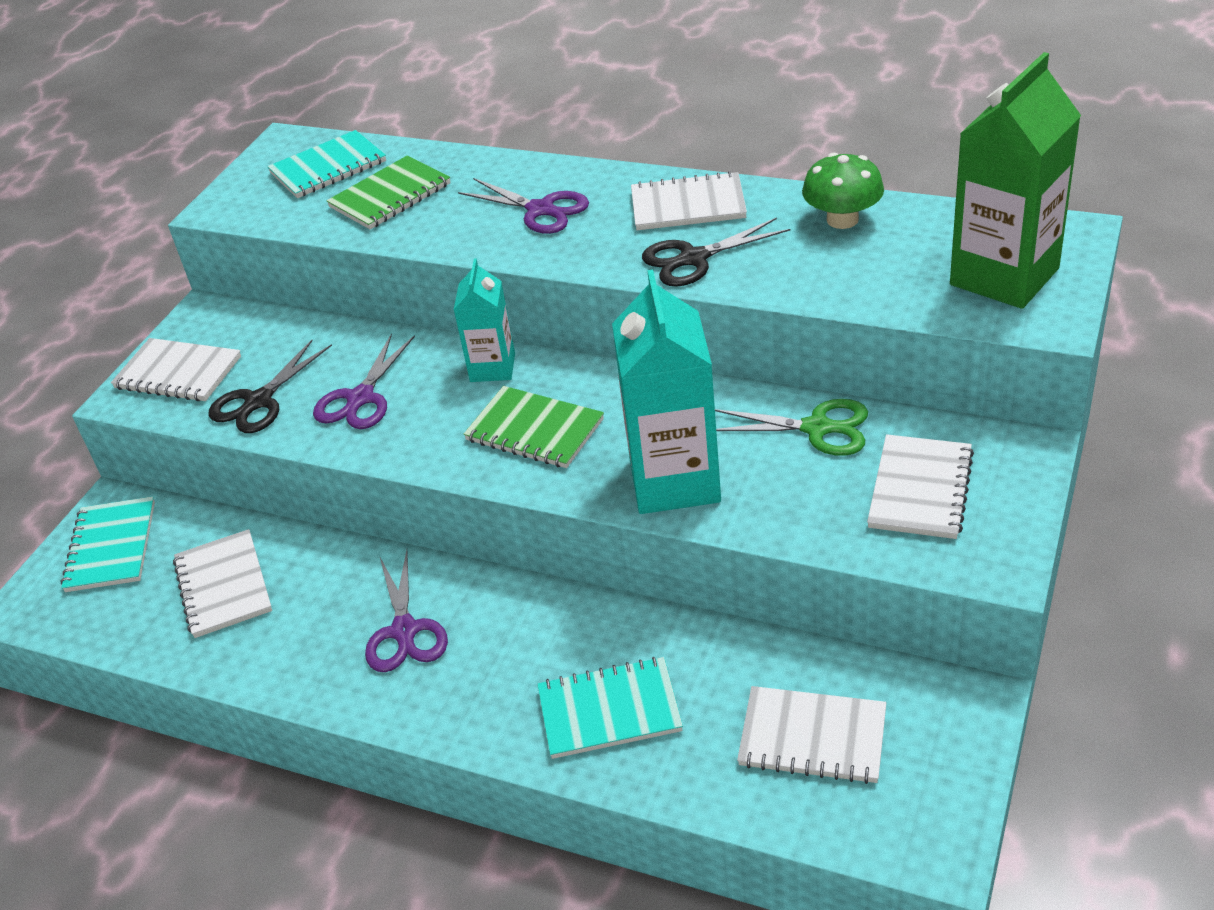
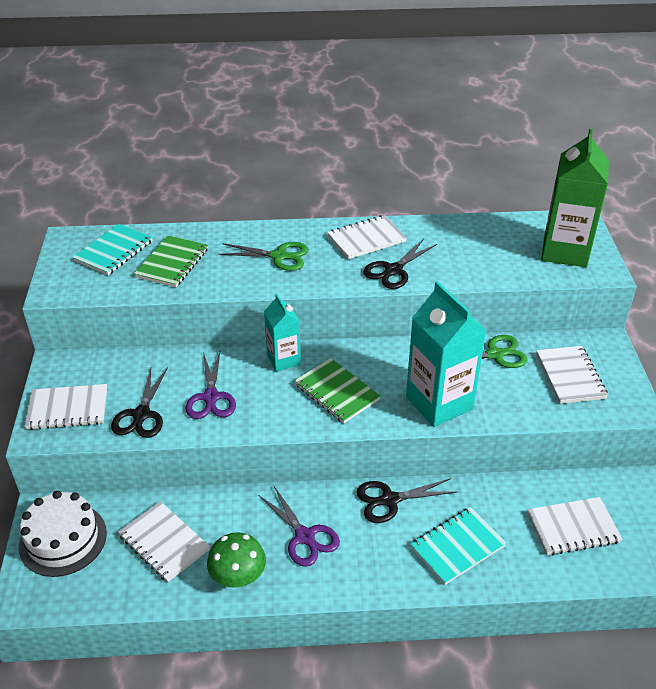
camera: 30 degrees left, 0 degrees up
turquoise notebook [60,496,155,592] -> white cake [19,491,107,577]
purple scissors [458,178,589,234] -> green scissors [218,242,308,271]
green notebook [463,386,604,468] -> green notebook turned 45 degrees clockwise [294,358,381,423]
green mushroom [802,153,884,229] -> green mushroom moved to [207,532,266,588]
none -> black scissors [356,478,456,523]

